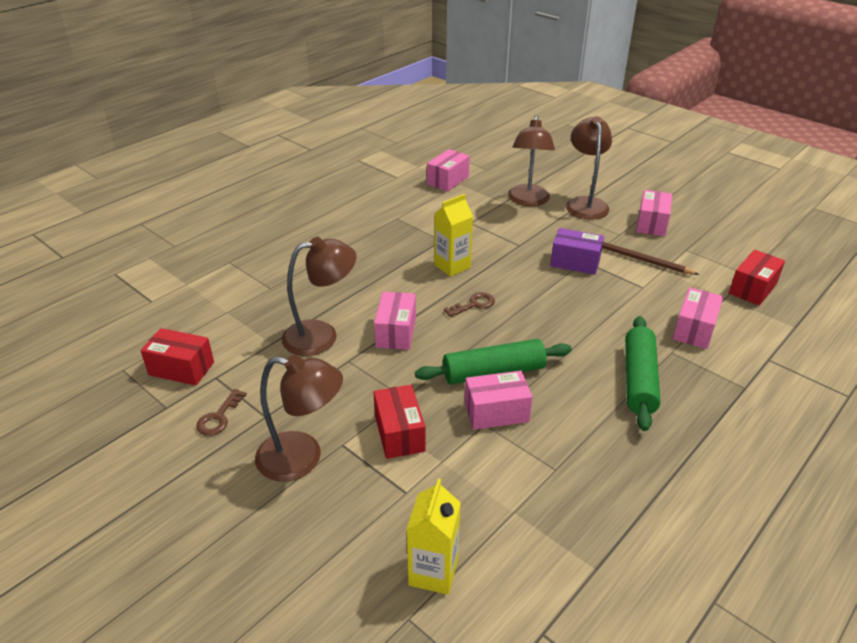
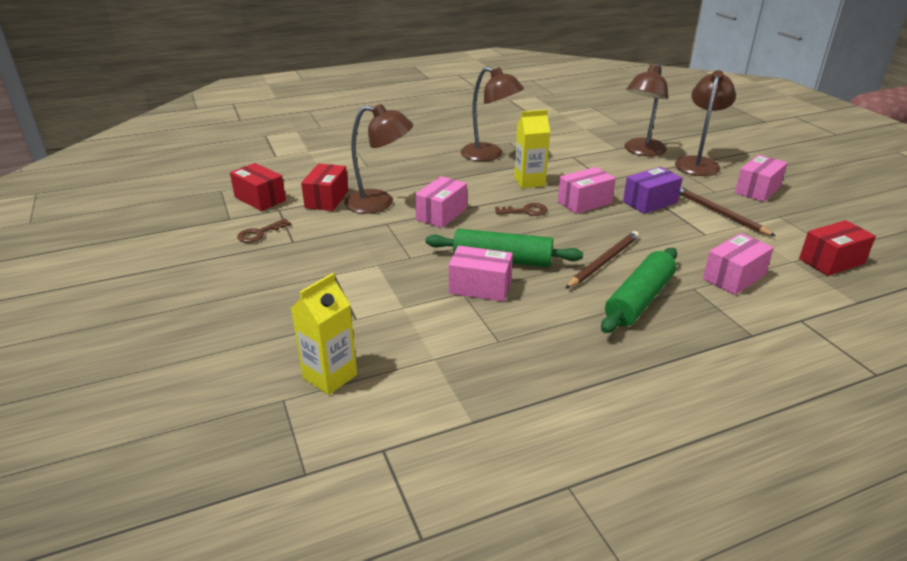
camera: 25 degrees right, 5 degrees down
brown lamp [255,354,343,482] -> brown lamp moved to [460,67,524,161]
red box [374,385,426,459] -> red box moved to [301,164,348,211]
pink box [427,149,470,192] -> pink box moved to [558,167,616,214]
purple box [550,228,604,275] -> purple box turned 75 degrees counterclockwise [623,167,683,214]
none -> brown pencil [565,231,639,289]

